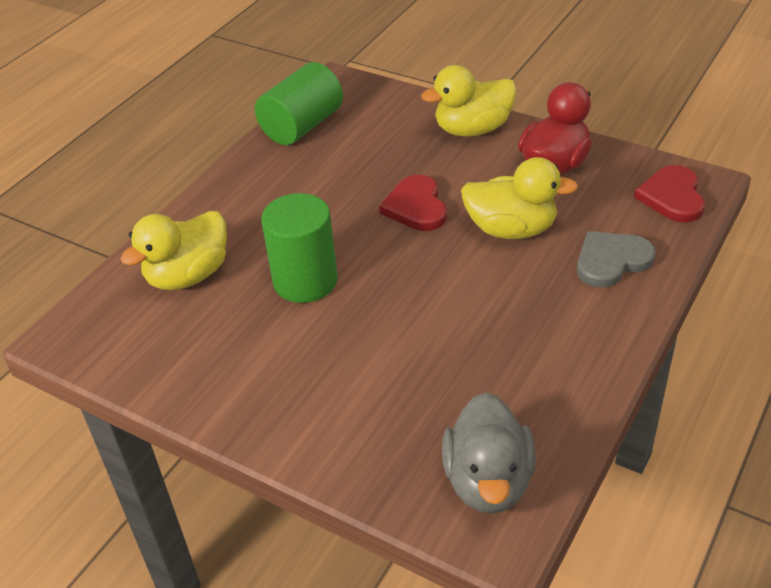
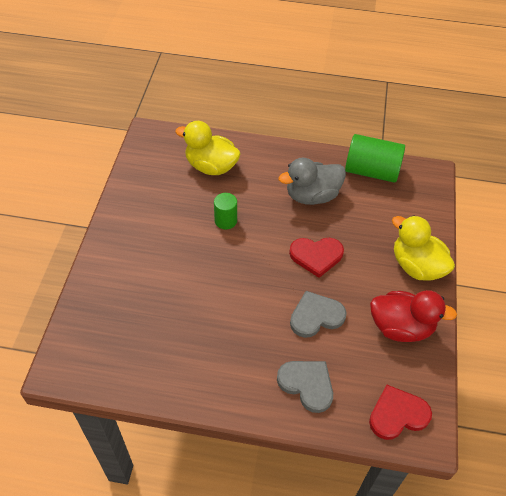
camera: 65 degrees right, 10 degrees up
green cylinder [261,193,338,303] -> green cylinder [214,193,237,229], size x0.56
red heart [379,175,447,231] -> red heart turned 150 degrees counterclockwise [289,238,344,278]
grey duck [442,392,536,514] -> grey duck moved to [278,158,346,205]
yellow duck [461,157,578,239] -> grey heart [290,291,347,338]

